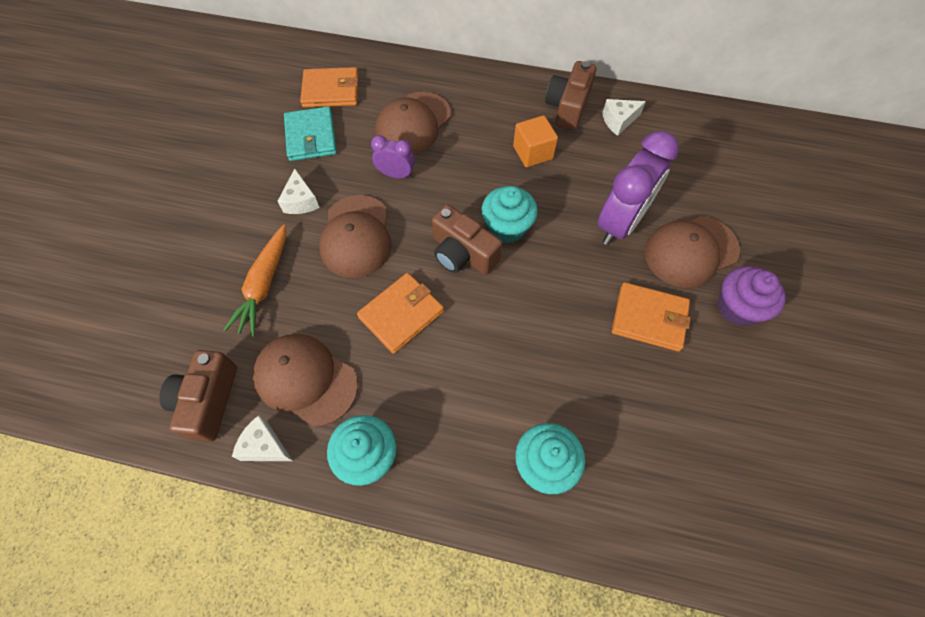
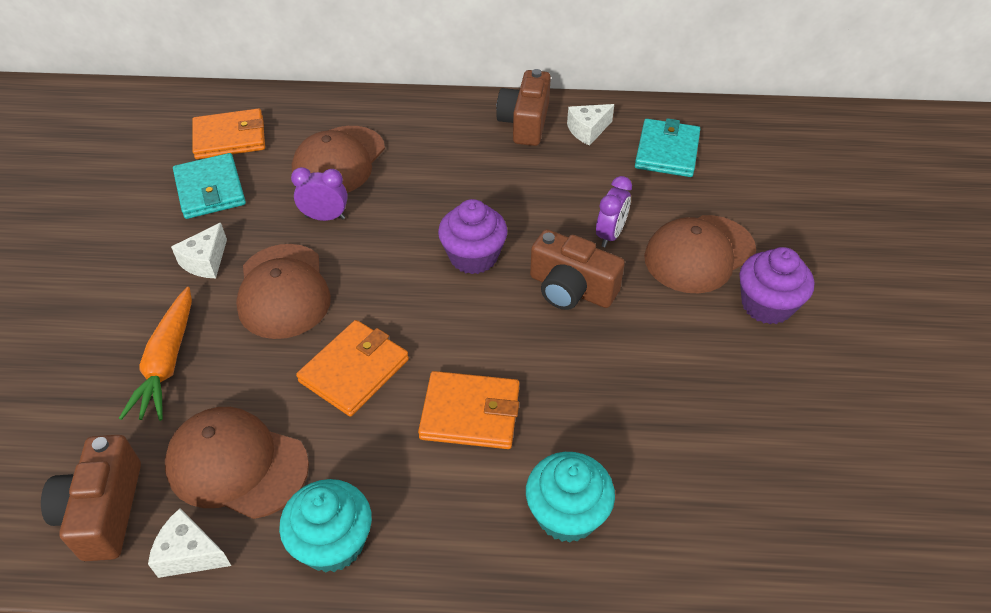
camera: 10 degrees left, 15 degrees down
white cheese [278,169,320,214] -> white cheese turned 45 degrees clockwise [171,223,227,278]
brown camera [432,204,502,275] -> brown camera moved to [530,229,625,310]
turquoise cupcake [482,186,538,243] -> purple cupcake [438,199,508,274]
orange cube [513,115,558,167] -> none
purple clock [598,131,679,245] -> purple clock [596,176,632,247], size x0.51
orange wallet [612,282,691,352] -> orange wallet moved to [418,371,519,449]
none -> turquoise wallet [635,118,700,177]

